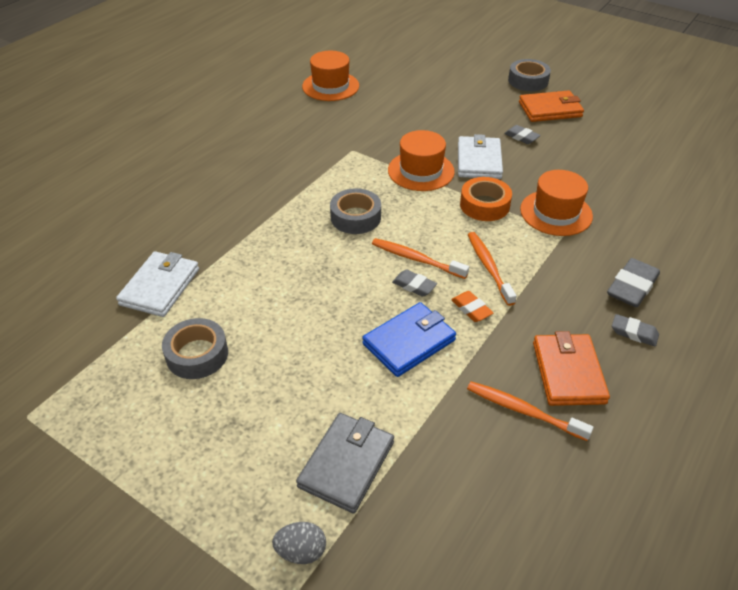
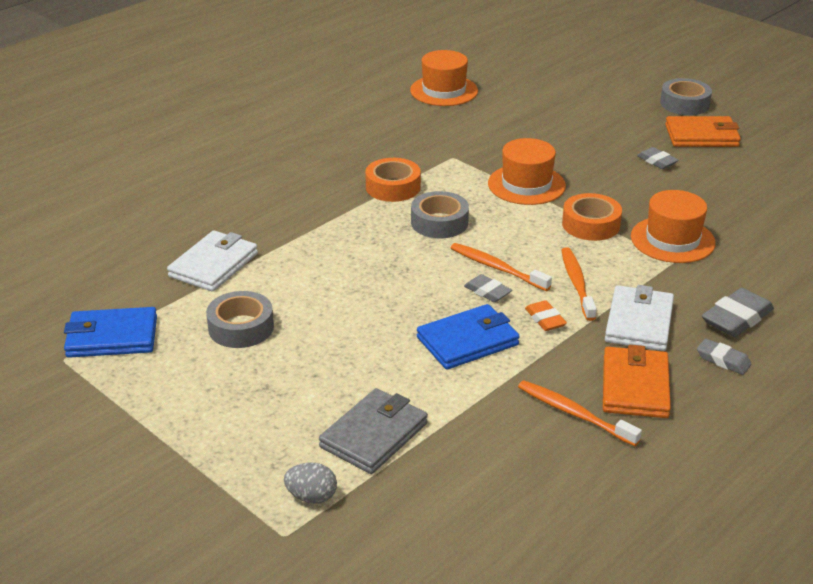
camera: 10 degrees right, 10 degrees down
white wallet [458,134,503,179] -> white wallet moved to [605,285,674,351]
none -> blue wallet [64,307,157,358]
none -> orange tape [365,158,421,202]

